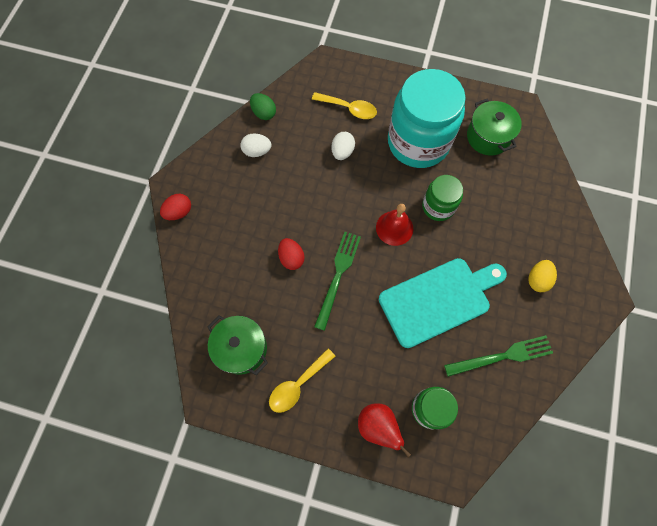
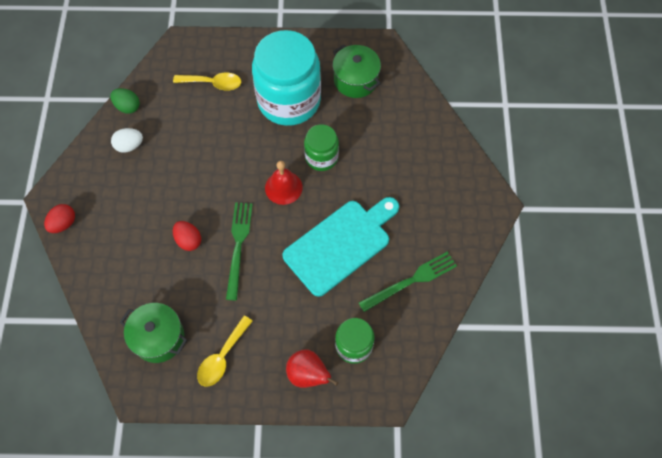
camera: 15 degrees left, 5 degrees down
white egg [331,132,355,160] -> none
yellow egg [528,260,557,292] -> none

